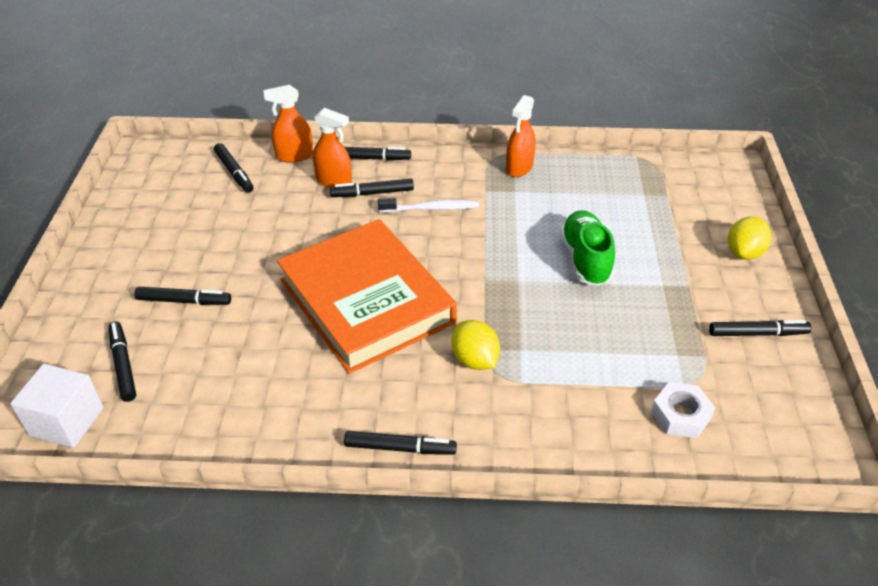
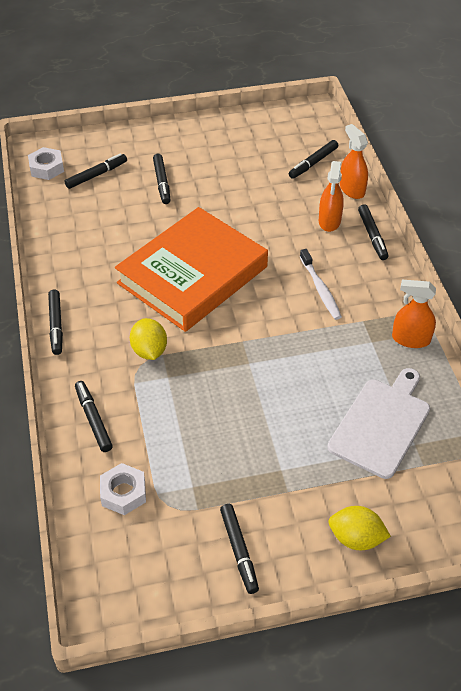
camera: 75 degrees right, 5 degrees up
white cube [10,364,104,448] -> white nut [28,147,64,180]
black marker [330,179,414,197] -> black marker moved to [75,381,113,452]
yellow lemon [452,320,500,370] -> yellow lemon turned 60 degrees counterclockwise [130,318,167,360]
green shoe [560,210,615,286] -> none
none -> white cutting board [328,368,430,479]

